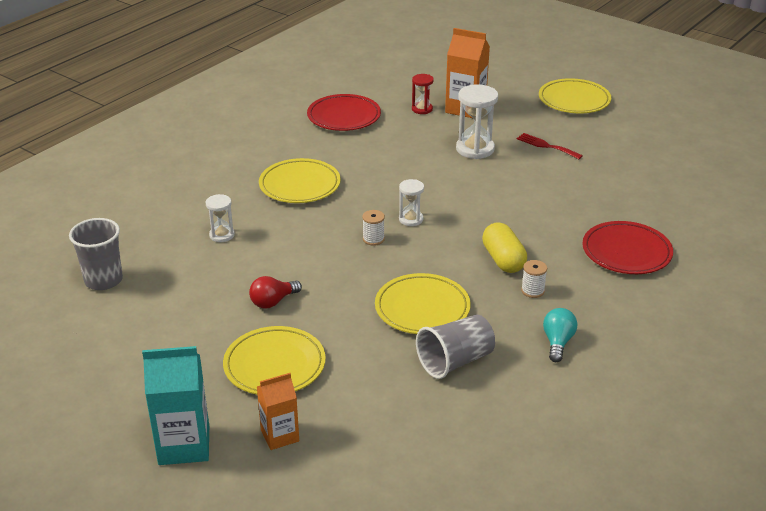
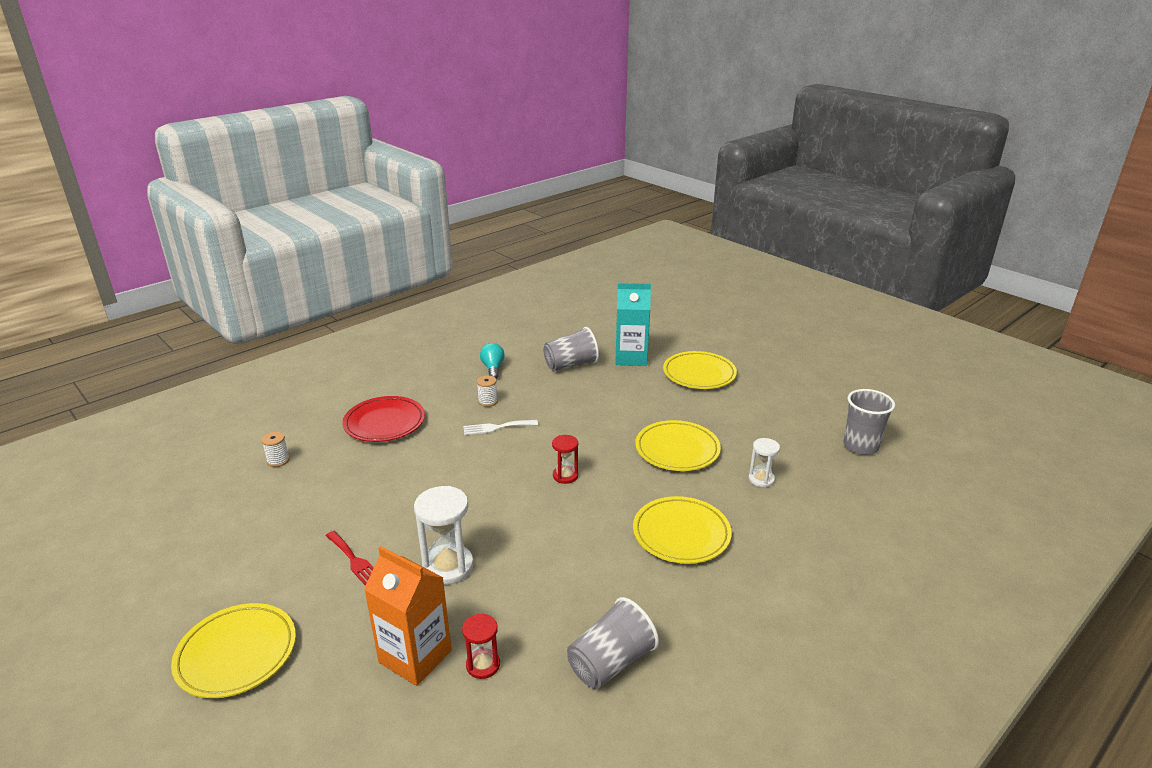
camera: 170 degrees left, 5 degrees down
turquoise carton [142,346,209,465] -> turquoise carton moved to [615,283,651,366]
red light bulb [249,276,302,309] -> none
orange carton [257,373,299,450] -> none
red plate [307,94,381,131] -> grey cup [567,597,659,689]
white spool [362,210,385,246] -> white spool moved to [261,432,290,467]
yellow plate [375,273,471,334] -> yellow plate moved to [635,420,721,471]
white hourglass [399,179,424,226] -> red hourglass [552,435,578,484]
yellow capsule [482,222,527,273] -> white fork [463,420,538,435]
turquoise light bulb [543,308,577,362] -> turquoise light bulb turned 150 degrees clockwise [480,343,505,379]

